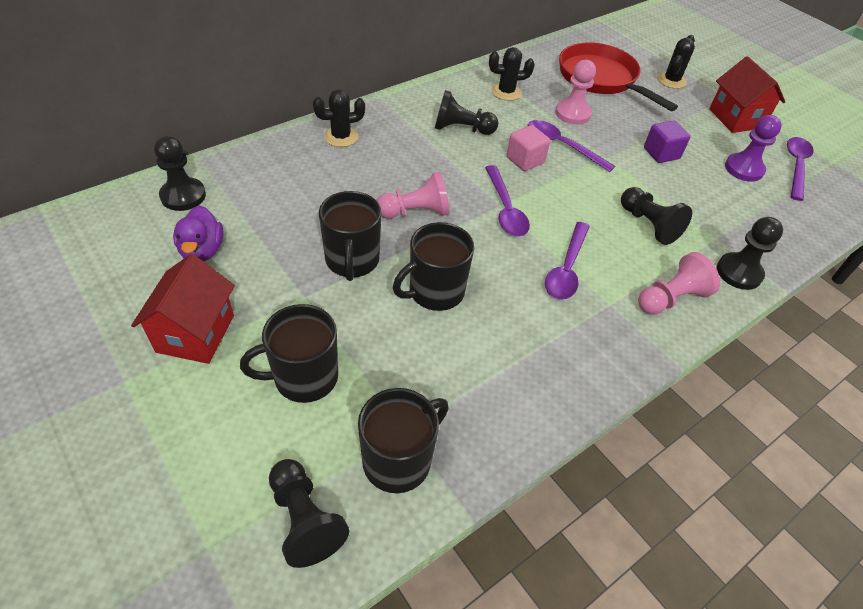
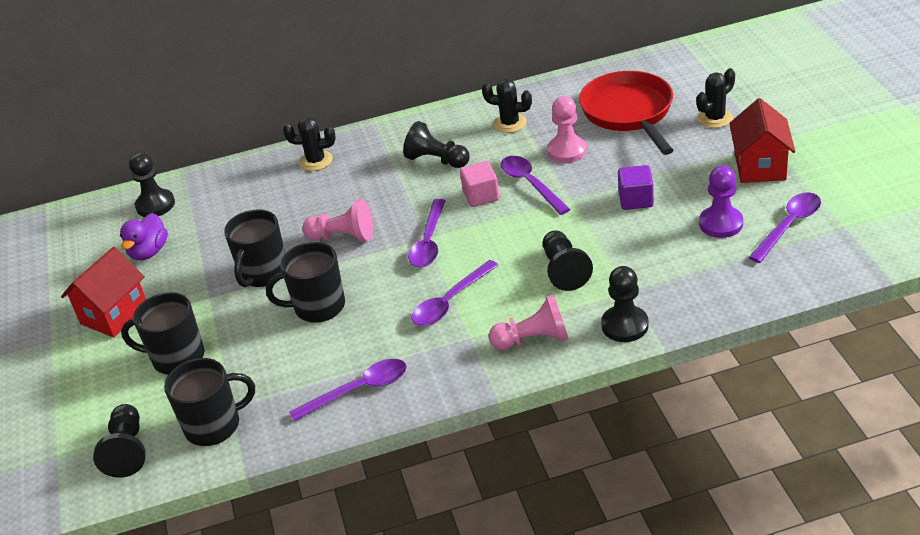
camera: 30 degrees right, 10 degrees down
none -> purple spoon [289,359,407,421]

